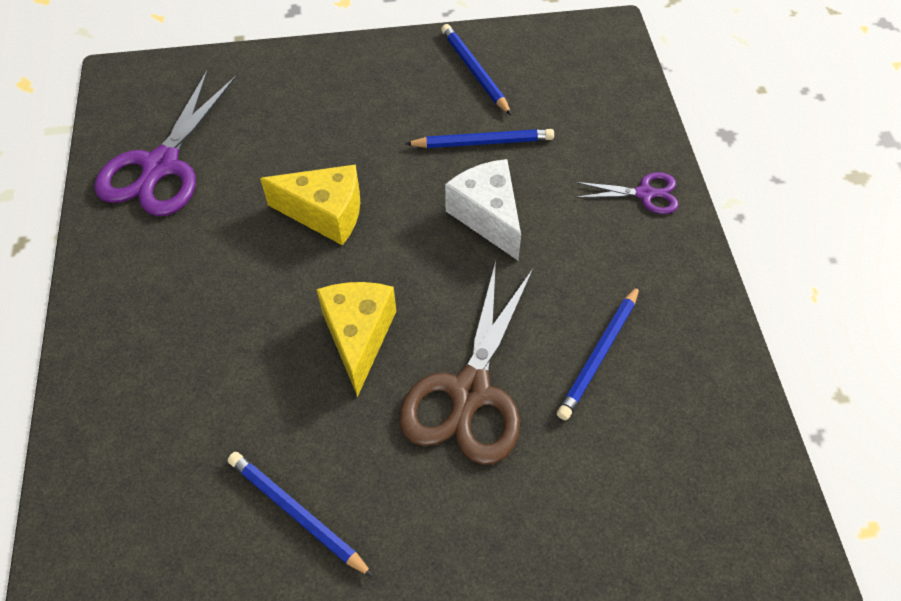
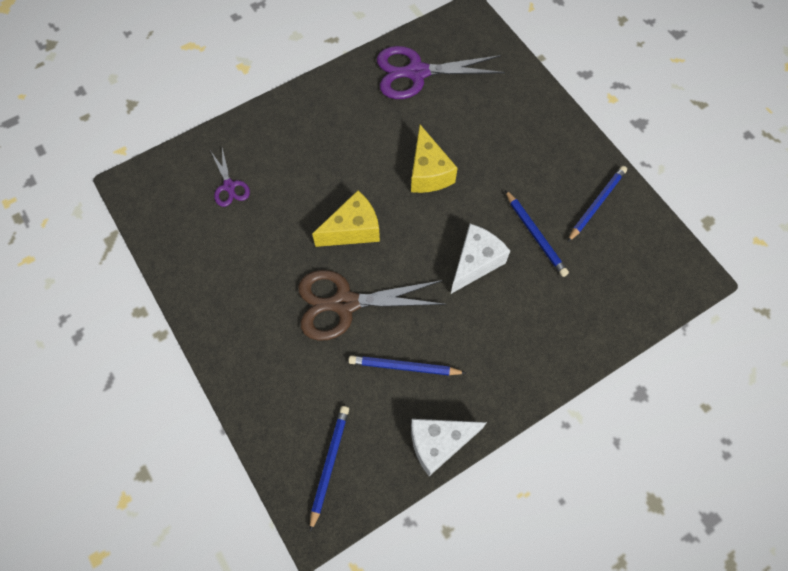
camera: 65 degrees right, 10 degrees up
blue pencil [228,452,374,577] -> blue pencil moved to [310,406,349,532]
purple scissors [575,172,679,214] -> purple scissors moved to [211,148,250,207]
none -> white cheese [411,419,487,476]

